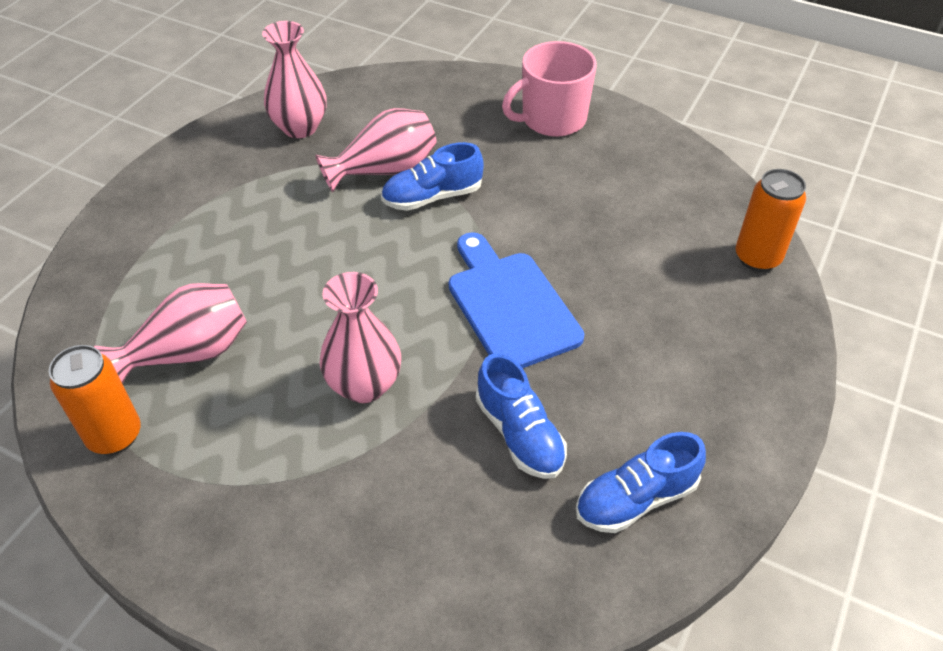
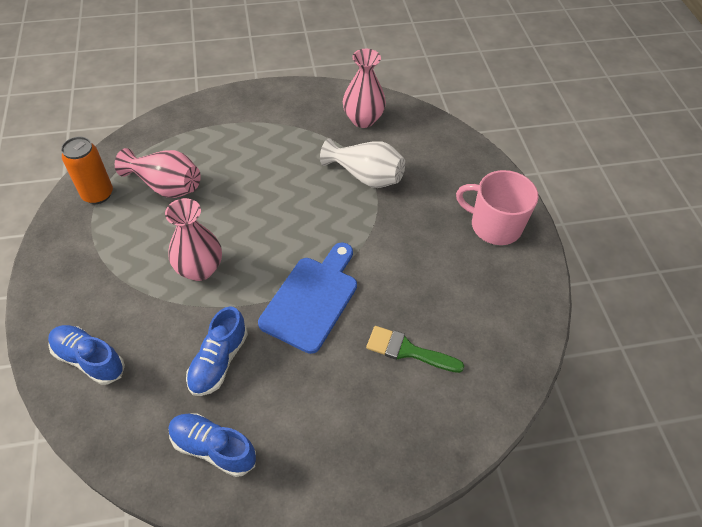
camera: 50 degrees right, 5 degrees up
pink vase [315,108,437,192] -> white vase [320,138,405,188]
blue shoe [381,142,484,211] -> blue shoe moved to [48,325,125,385]
orange can [736,169,806,272] -> none
none -> green brush [366,326,464,373]

